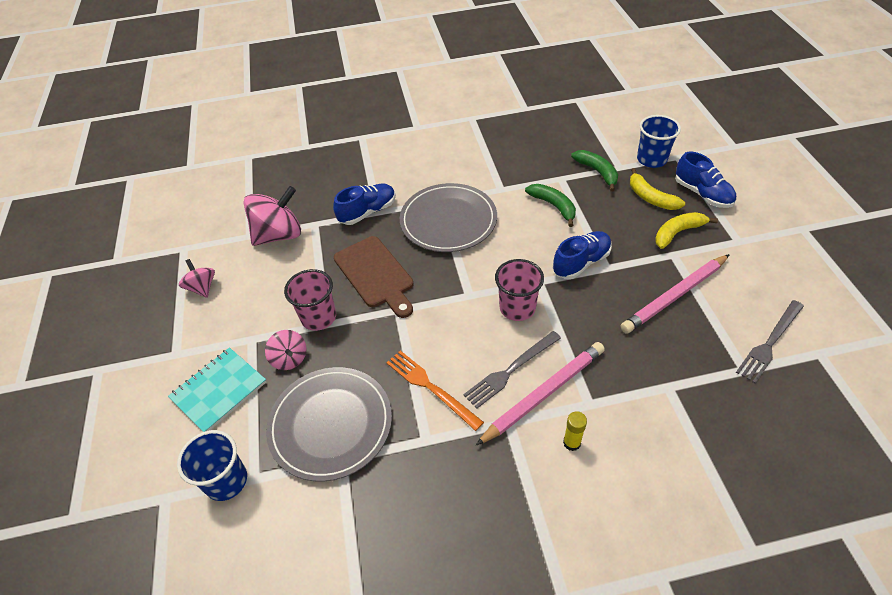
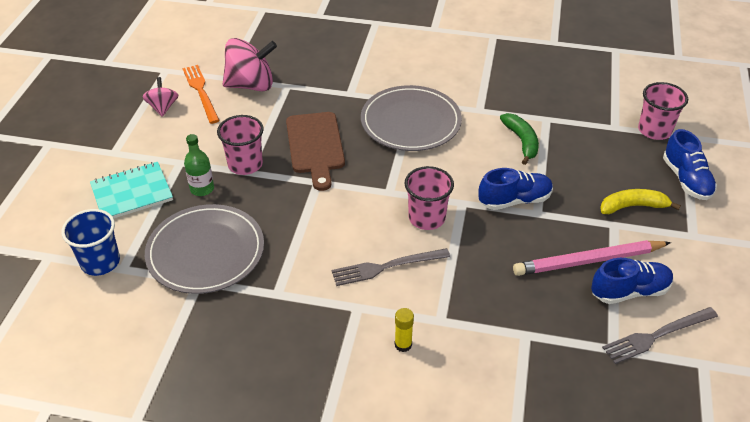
camera: 20 degrees right, 5 degrees down
pink spinning top [265,330,307,370] -> green bottle [184,134,214,196]
blue shoe [333,183,396,225] -> blue shoe moved to [591,258,673,304]
orange fork [386,351,484,431] -> orange fork moved to [183,65,220,124]
pink pencil [476,342,605,445] -> none
green banana [571,150,618,192] -> none
yellow banana [630,168,685,210] -> none
blue cup [637,115,681,168] -> pink cup [638,82,688,140]

